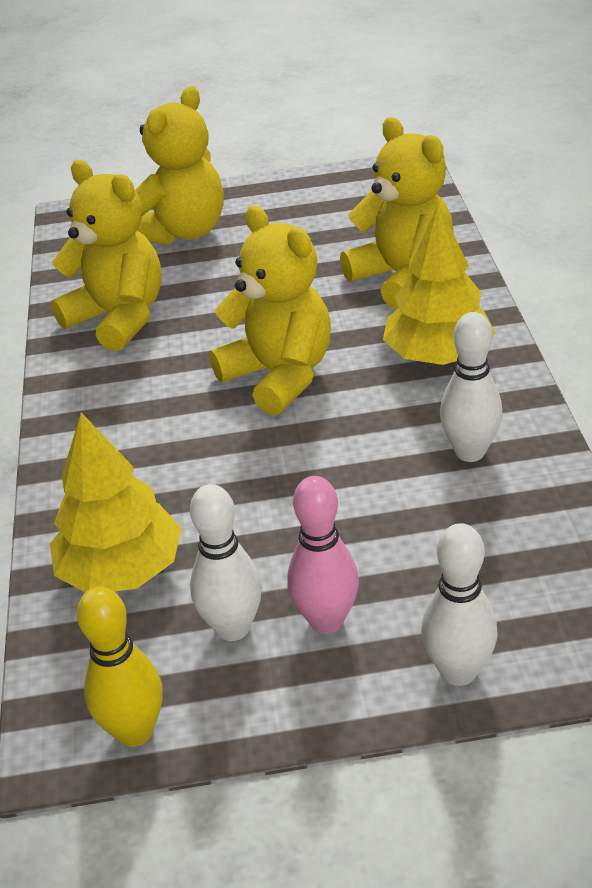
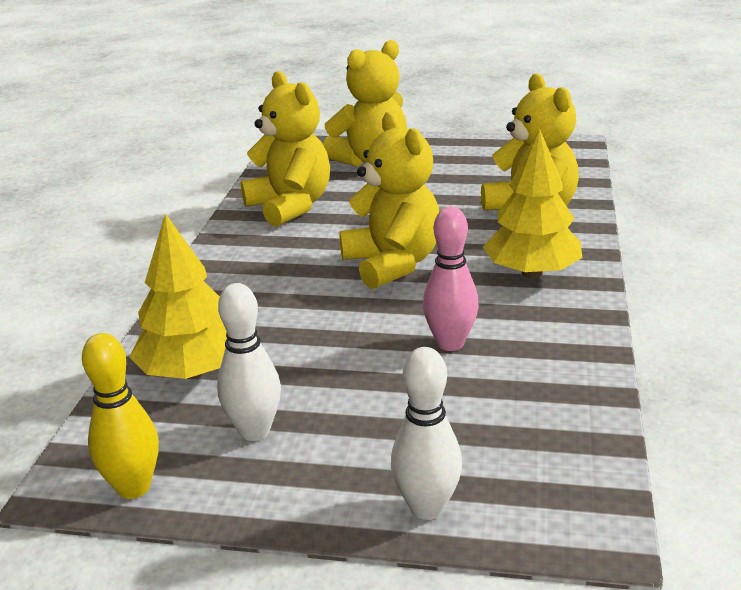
camera: 15 degrees right, 10 degrees down
pink bowling pin [288,476,359,634] -> pink bowling pin moved to [423,207,479,351]
white bowling pin [440,312,503,462] -> none

